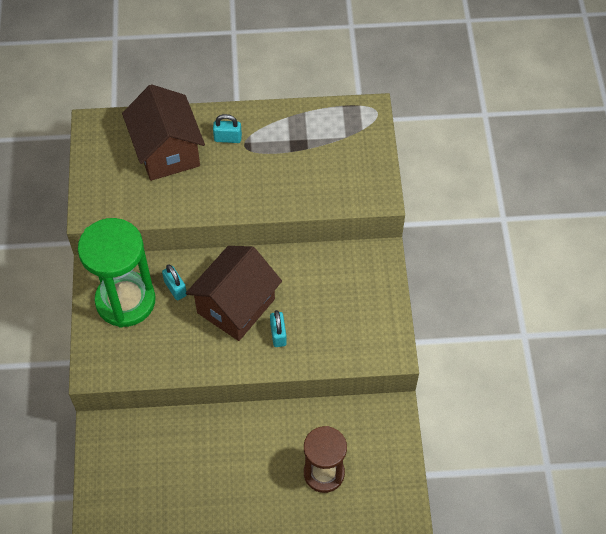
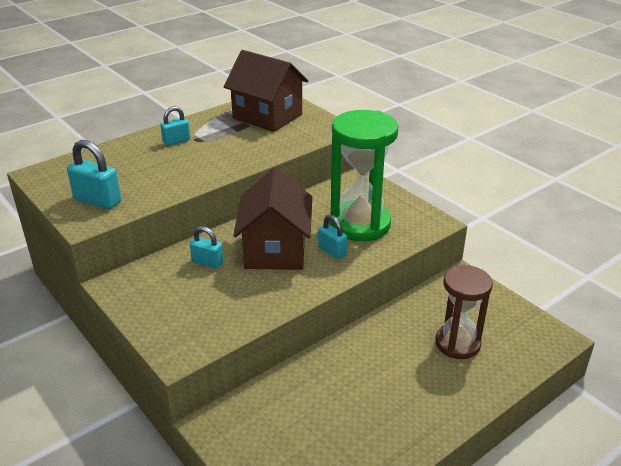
camera: 35 degrees left, 25 degrees down
green hourglass [78,218,155,328] -> green hourglass moved to [330,110,398,241]
brown house [122,84,205,181] -> brown house moved to [224,50,309,132]
none -> turquoise padlock [67,140,121,209]

